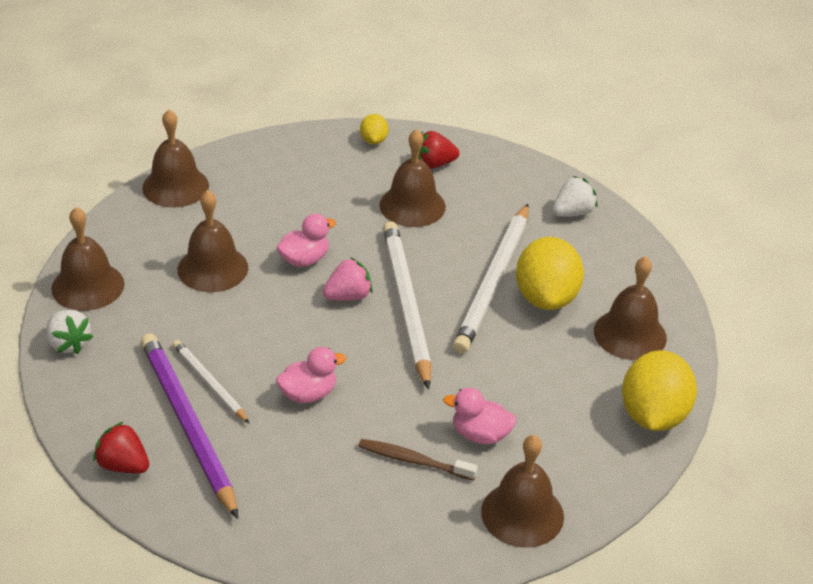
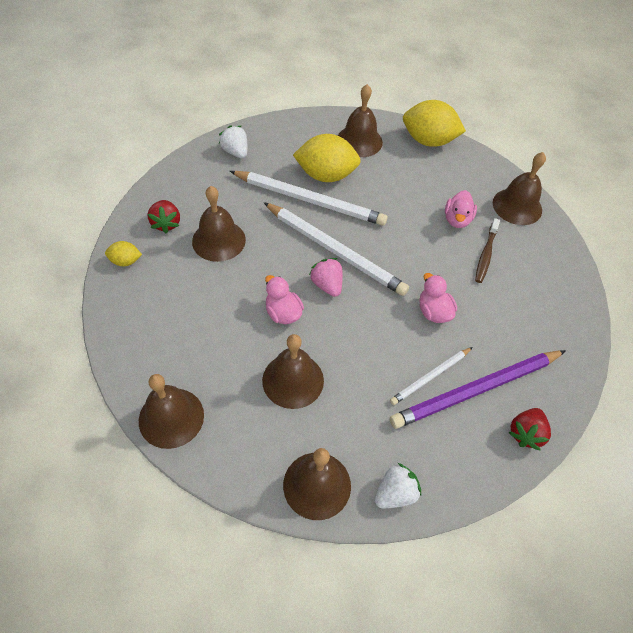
camera: 90 degrees left, 15 degrees up
white pencil [383,221,431,390] -> white pencil turned 135 degrees counterclockwise [264,202,409,296]

